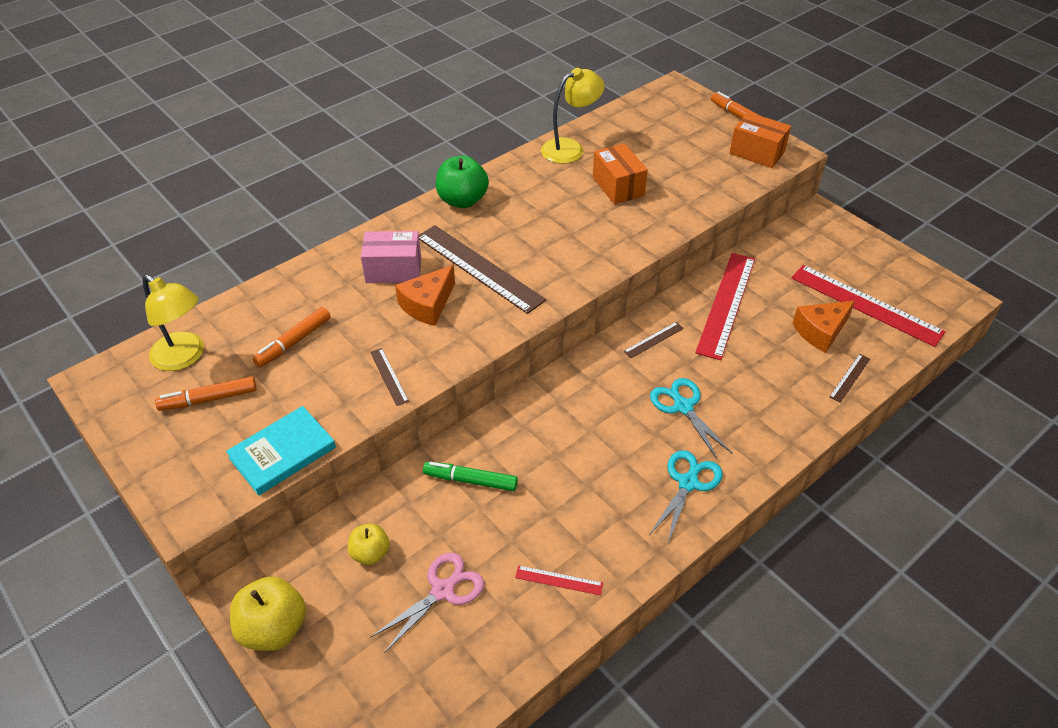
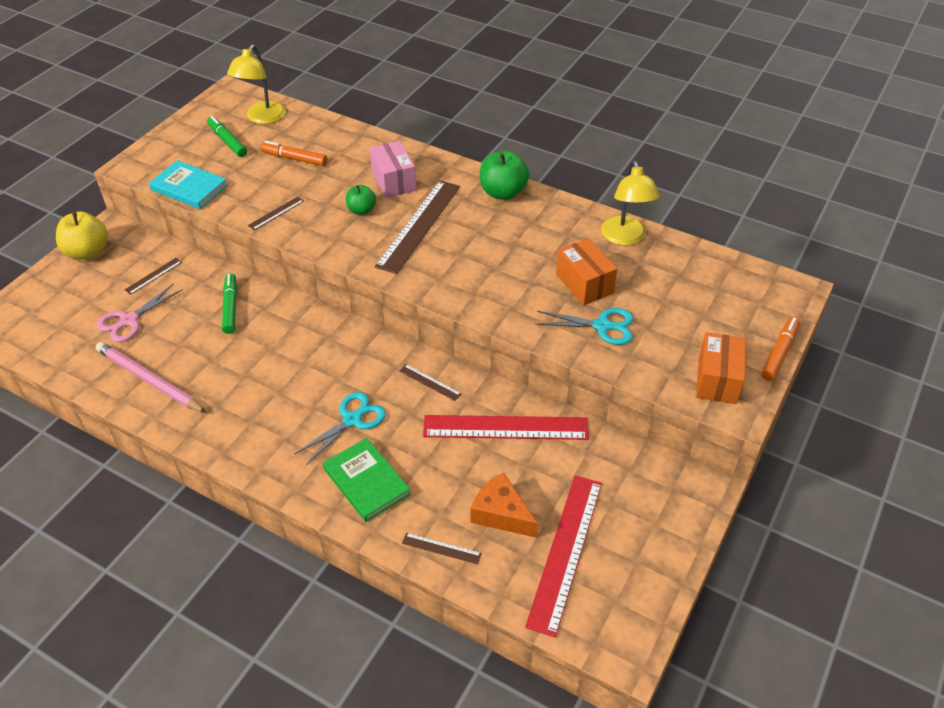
camera: 70 degrees right, 0 degrees up
orange marker [155,376,257,411] -> green marker [207,116,247,157]
yellow apple [348,524,390,565] -> brown ruler [124,258,182,295]
pink scissors [371,553,484,653] -> pink scissors turned 105 degrees clockwise [96,283,183,342]
orange cheese [395,265,455,326] -> green apple [346,185,376,215]
red ruler [515,565,603,595] -> pink pencil [95,342,207,413]
yellow lamp [541,68,605,164] -> yellow lamp turned 45 degrees clockwise [601,161,659,246]
orange box [593,143,648,204] -> orange box turned 75 degrees counterclockwise [556,238,617,305]
turquoise scissors [649,450,723,543] -> turquoise scissors moved to [536,308,634,345]
none -> green book [323,438,411,522]

